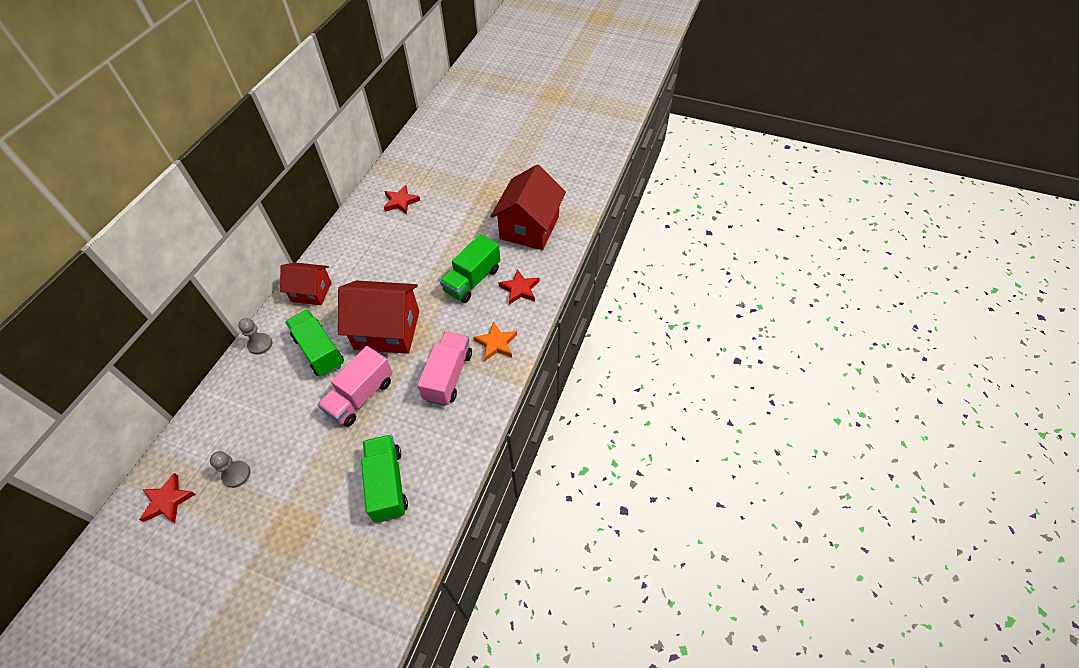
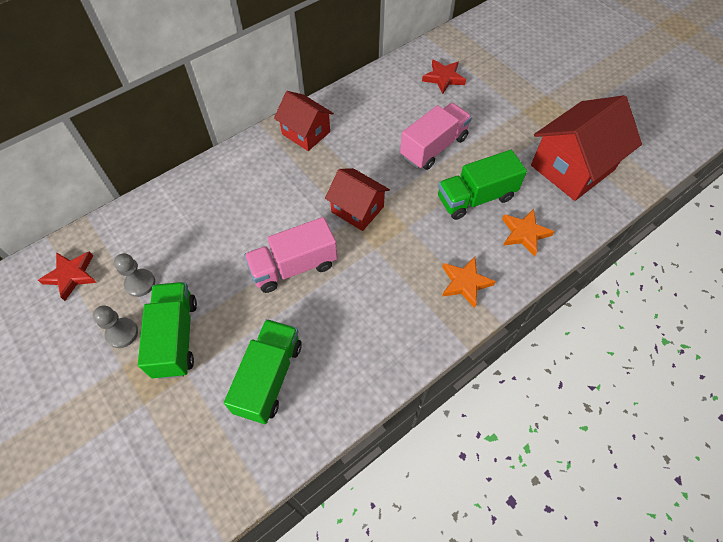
camera: 30 degrees right, 5 degrees up
grey pawn [238,318,272,355] -> grey pawn moved to [93,305,138,348]
green truck [285,309,344,376] -> green truck moved to [138,282,197,379]
red house [338,280,419,354] -> red house [325,168,390,231], size x0.60
pink truck [417,332,472,406] -> pink truck moved to [400,103,472,170]
red star [499,269,539,305] -> orange star [502,209,555,256]

